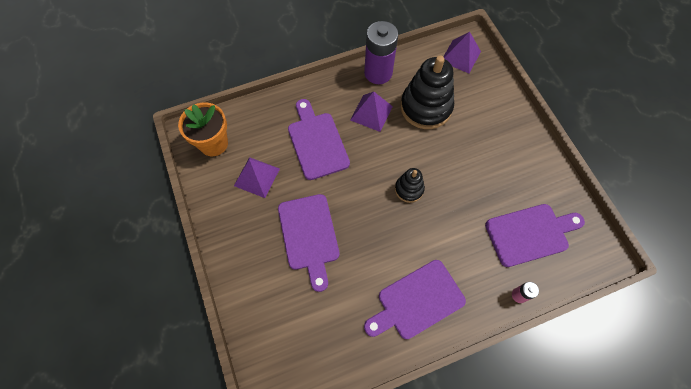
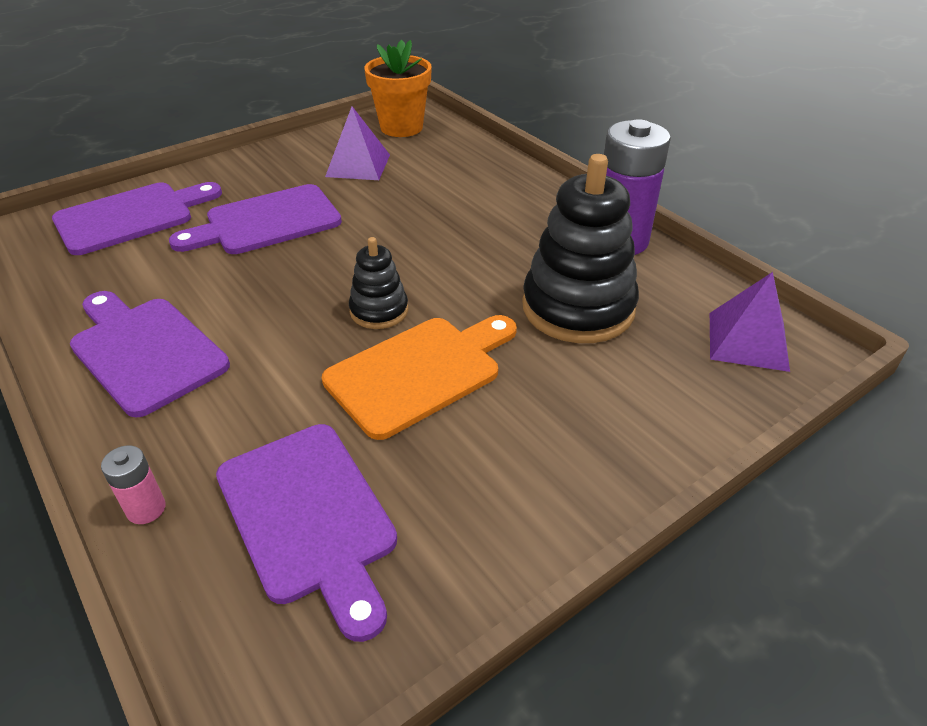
camera: 75 degrees right, 25 degrees down
purple cutting board [288,99,350,180] -> purple cutting board moved to [52,182,222,255]
purple pyramid [351,91,393,132] -> none
none -> orange cutting board [322,315,517,440]

